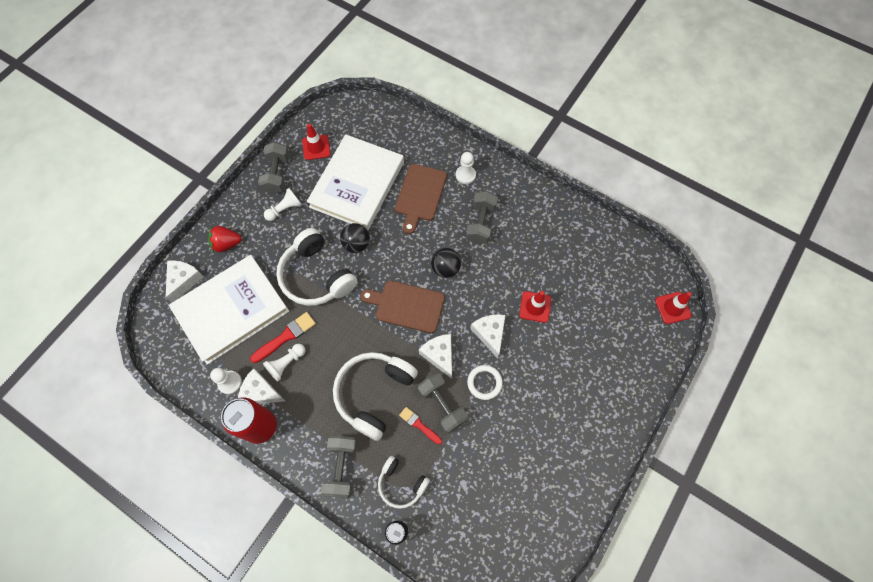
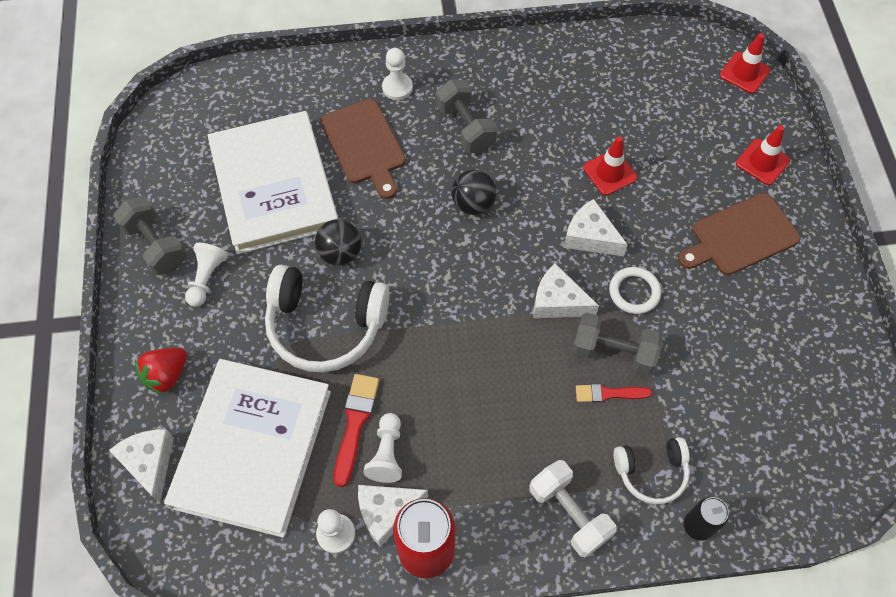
camera: 40 degrees left, 5 degrees down
red traffic cone [302,124,330,160] -> red traffic cone moved to [736,125,790,185]
grey dumbbell [321,436,357,498] -> white dumbbell [529,460,617,557]
white headphones [333,352,418,441] -> none
brown cutting board [360,281,445,333] -> brown cutting board moved to [678,193,801,275]

